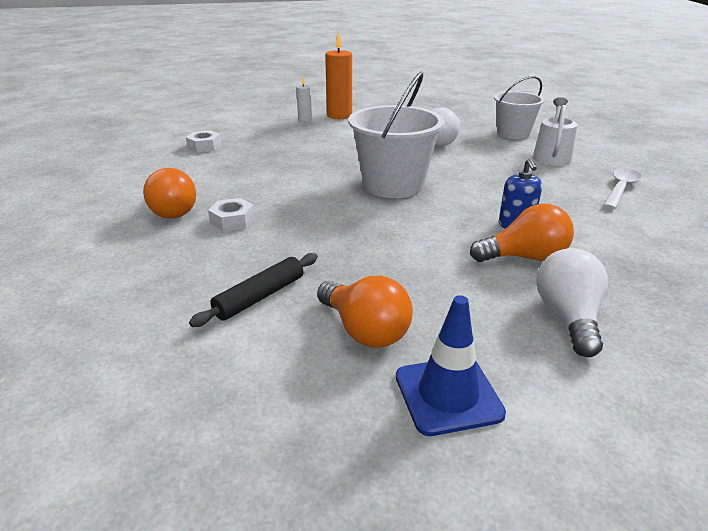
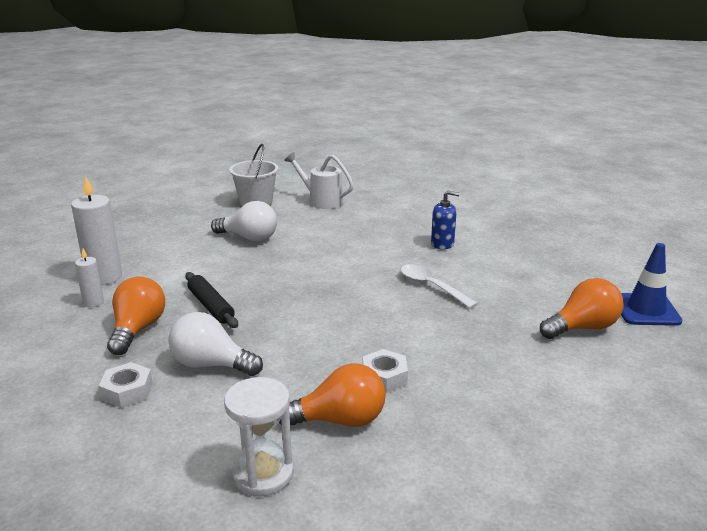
camera: 75 degrees left, 5 degrees down
black rolling pin [189,253,318,327] -> black rolling pin moved to [185,272,238,328]
orange candle [325,32,352,119] -> white candle [71,176,122,285]
white bucket [348,71,445,198] -> none
orange light bulb [470,204,574,262] -> orange light bulb moved to [107,276,165,355]
white light bulb [536,248,608,357] -> white light bulb moved to [168,312,263,376]
white spoon [603,169,641,209] -> white spoon moved to [400,264,478,309]
none -> white hourglass [224,377,294,496]

